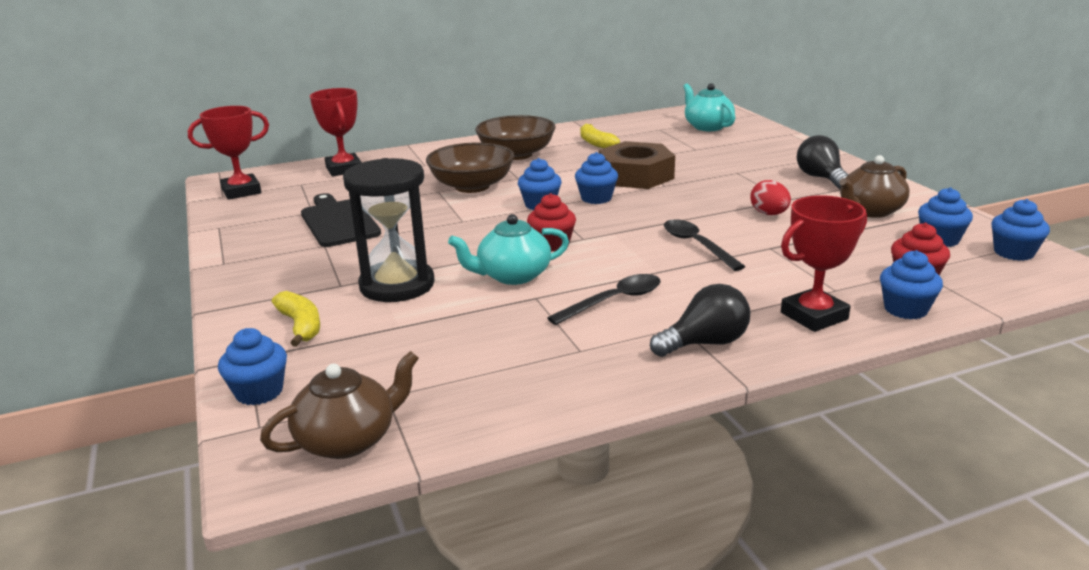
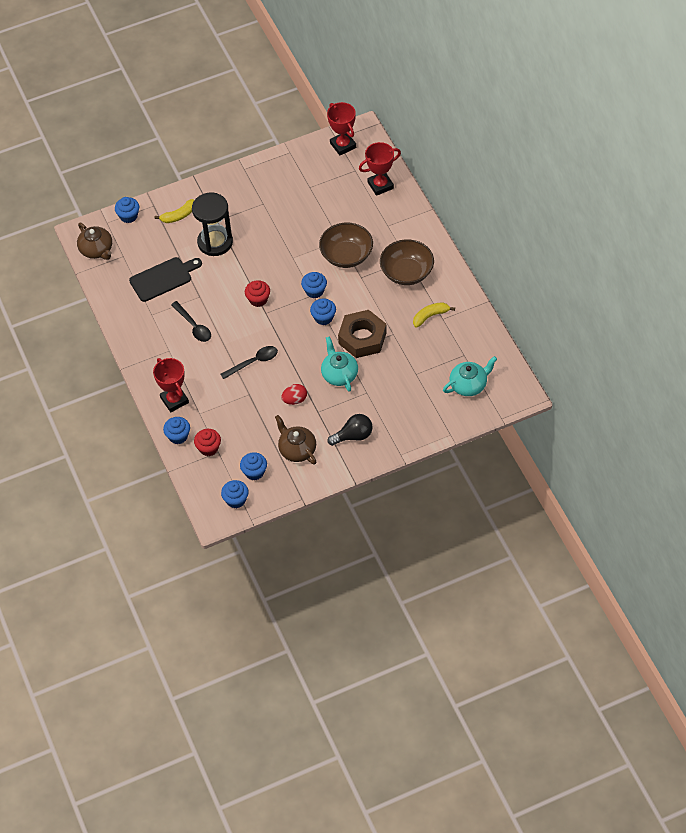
camera: 90 degrees right, 30 degrees up
black cutting board [301,193,381,247] -> black cutting board moved to [129,257,202,302]
turquoise teapot [448,214,569,285] -> turquoise teapot moved to [321,336,358,392]
black light bulb [650,284,750,357] -> none

